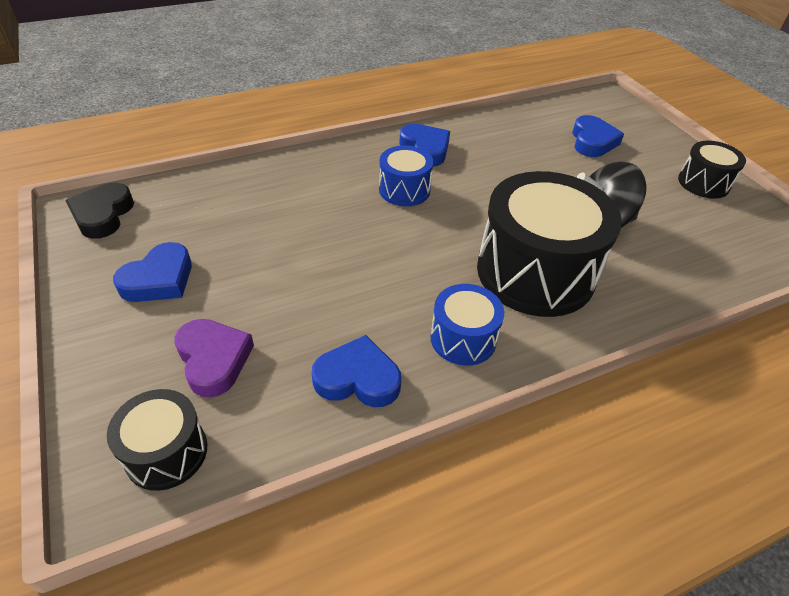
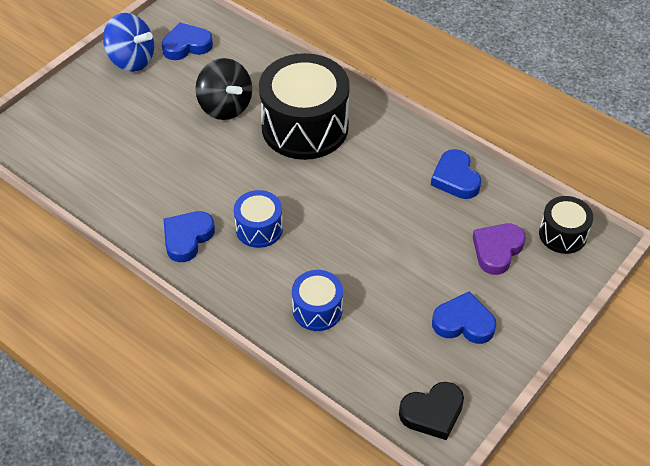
camera: 115 degrees left, 5 degrees up
blue drum [430,284,504,366] -> blue drum moved to [292,270,343,331]
blue heart [572,115,624,157] -> blue heart moved to [162,22,213,60]
black drum [678,141,746,199] -> blue spinning top [103,13,154,72]

